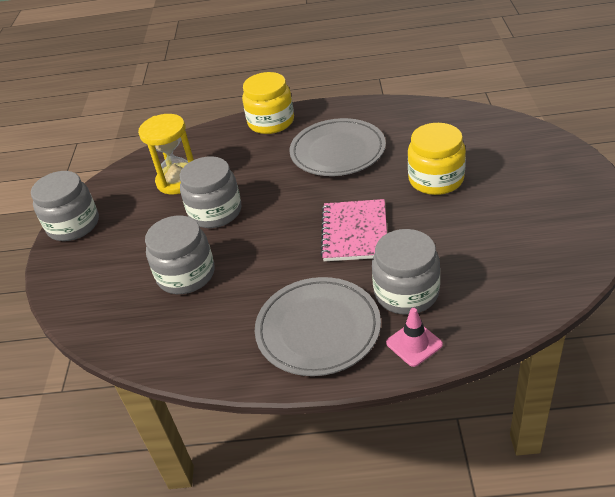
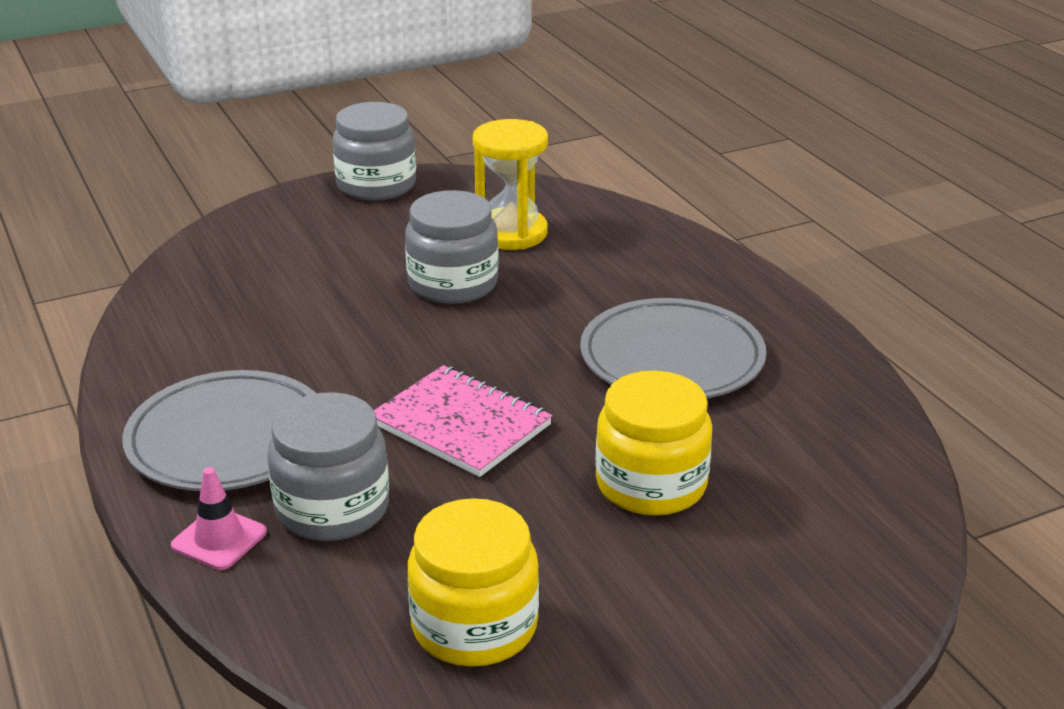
camera: 60 degrees right, 10 degrees down
grey jar [145,216,215,294] -> none
yellow jar [242,72,294,134] -> yellow jar moved to [408,498,539,667]
pink notebook [320,199,387,261] -> pink notebook turned 60 degrees clockwise [374,365,553,477]

